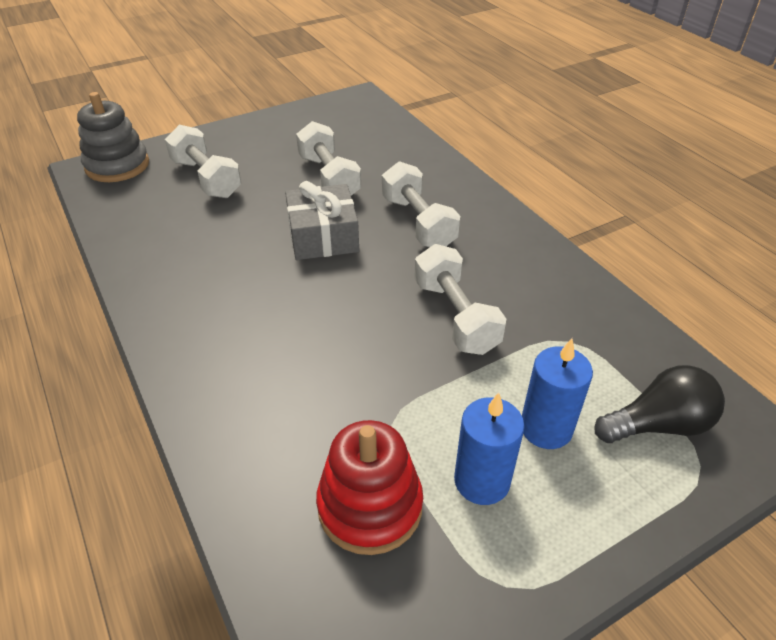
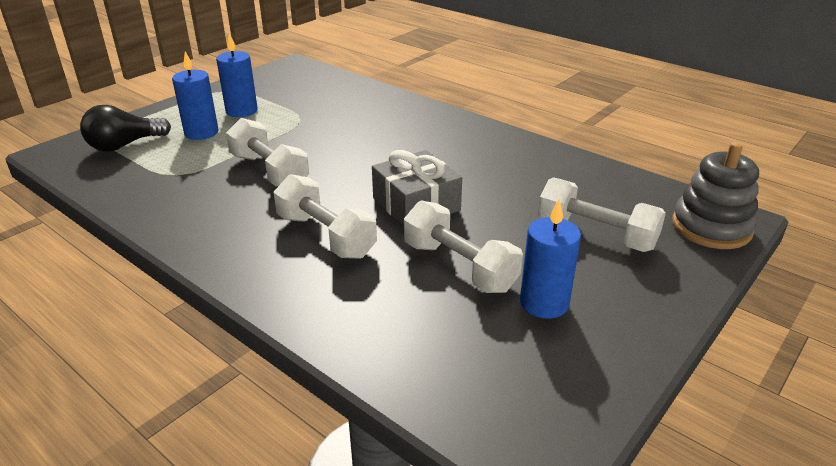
camera: 160 degrees right, 10 degrees down
red stacking toy [316,420,423,555] -> none
none -> blue candle [520,199,581,319]

